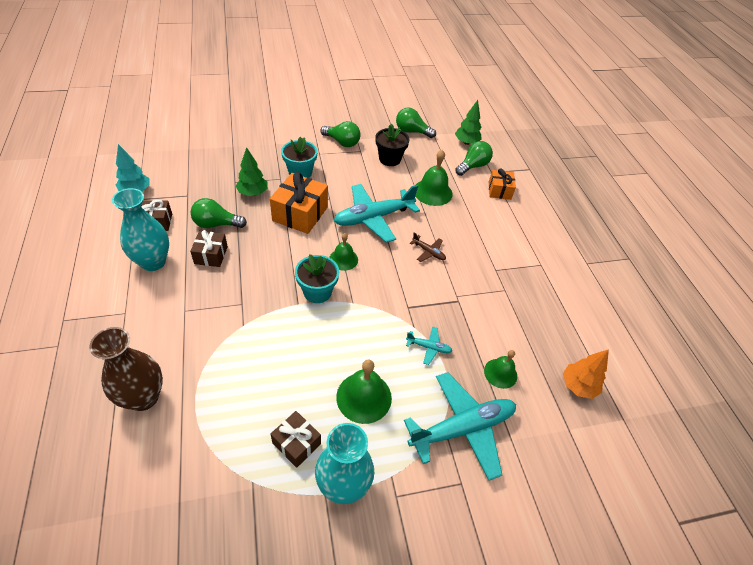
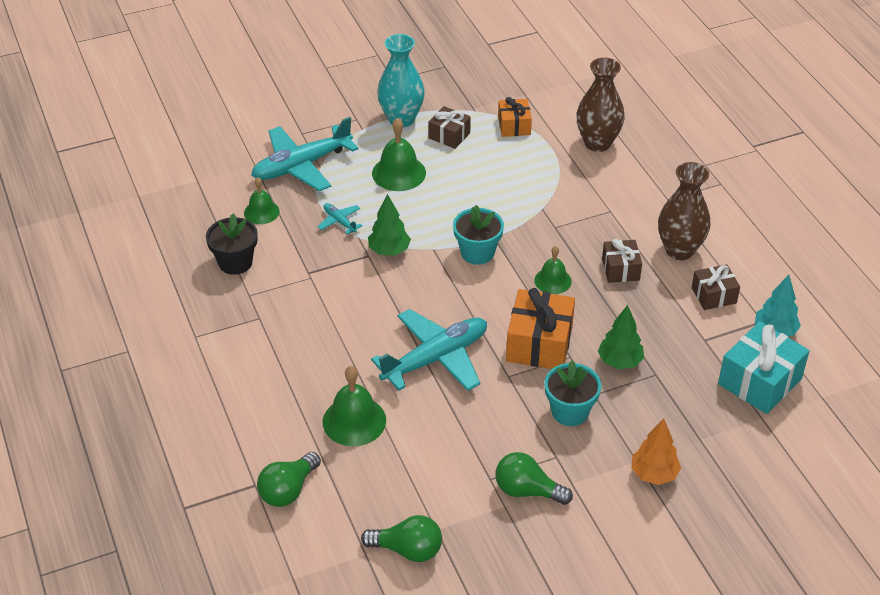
camera: 175 degrees right, 5 degrees down
turquoise vase [112,188,169,271] -> brown vase [658,162,711,260]
green light bulb [191,198,247,228] -> none
green bell [329,233,358,271] -> green bell moved to [534,246,572,294]
black flower pot [376,124,410,166] -> black flower pot moved to [206,213,258,275]
turquoise plane [406,327,452,365] -> turquoise plane turned 45 degrees clockwise [318,203,363,234]
brown plane [410,232,446,262] -> none
green tree [455,100,482,145] -> green tree moved to [368,194,411,256]
orange gift [489,168,516,200] -> orange gift moved to [498,97,532,137]
orange tree [563,349,609,399] -> orange tree moved to [631,418,681,485]
none -> turquoise gift [718,321,809,414]

